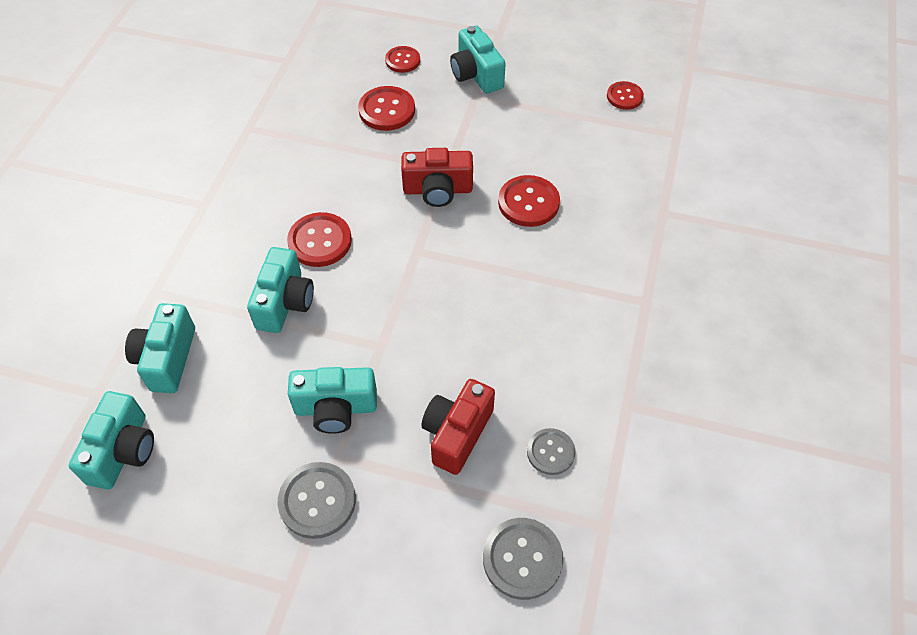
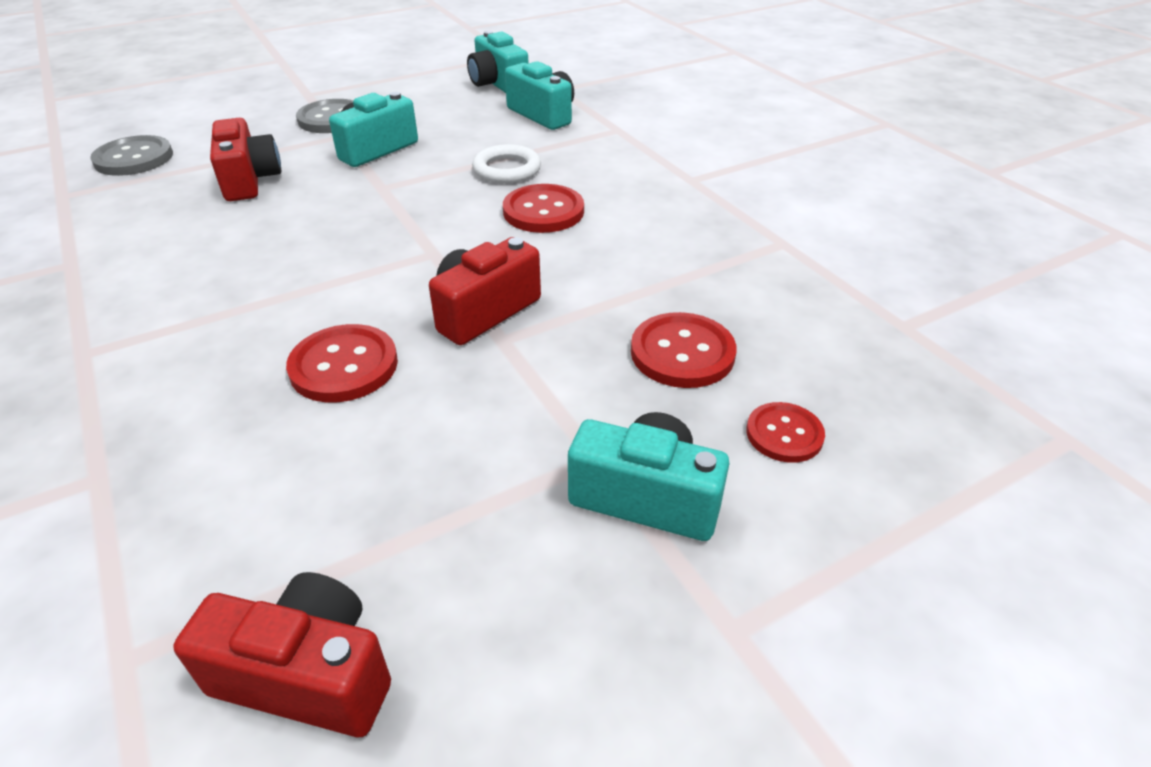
camera: 135 degrees right, 15 degrees down
turquoise camera [247,247,314,333] -> white ring [472,144,541,183]
grey button [527,428,576,475] -> none
red button [607,81,644,110] -> red camera [173,572,391,737]

